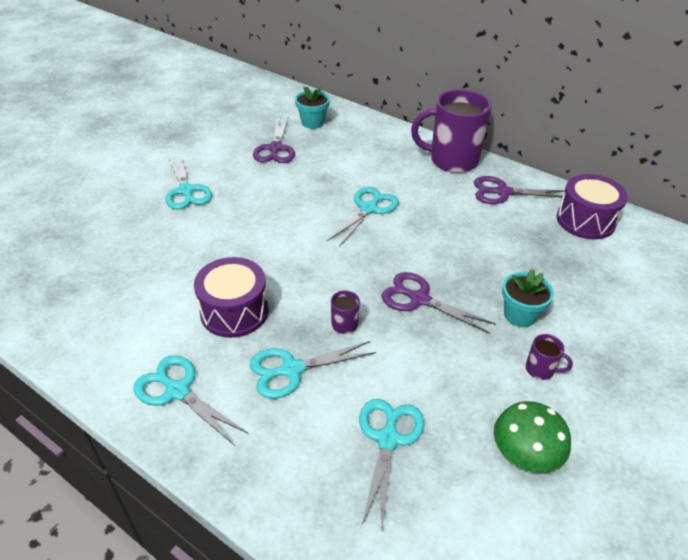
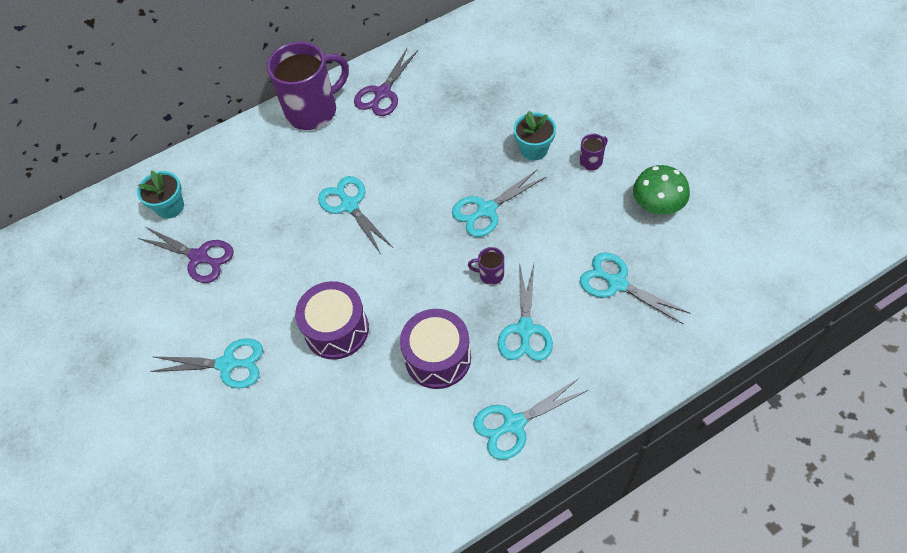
camera: 60 degrees left, 15 degrees up
purple scissors [381,272,496,334] -> turquoise scissors [452,169,546,237]
purple mug [411,90,492,173] -> purple mug turned 150 degrees counterclockwise [267,42,349,130]
purple drum [557,174,628,240] -> purple drum moved to [295,281,369,360]

